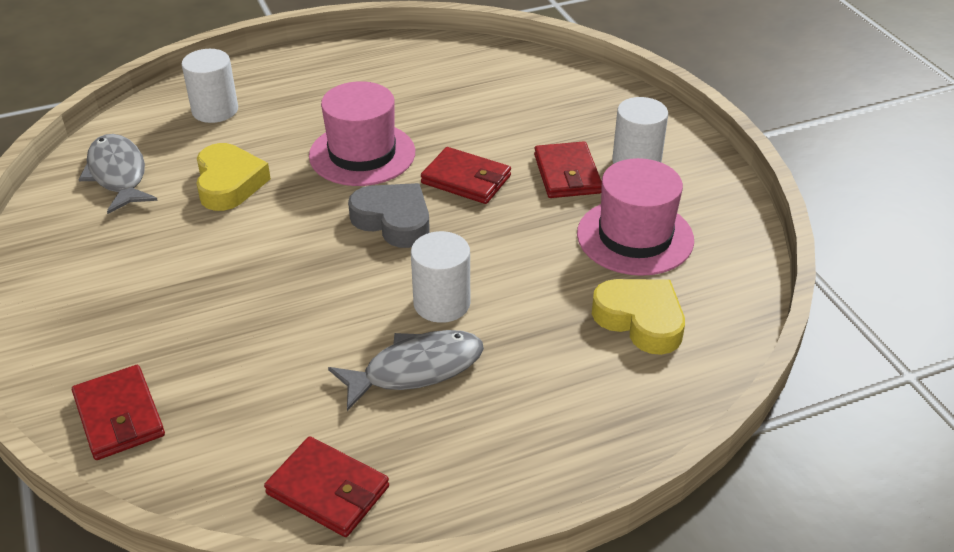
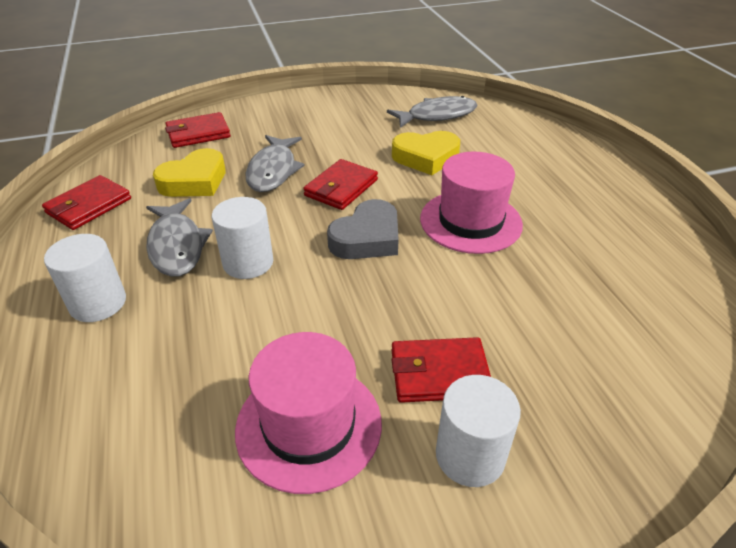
camera: 95 degrees right, 0 degrees up
white cylinder [182,49,238,123] -> white cylinder moved to [44,234,126,322]
red wallet [421,147,511,204] -> red wallet moved to [303,159,378,210]
yellow heart [592,279,685,355] -> yellow heart moved to [153,148,226,197]
none -> grey fish [246,135,305,192]

